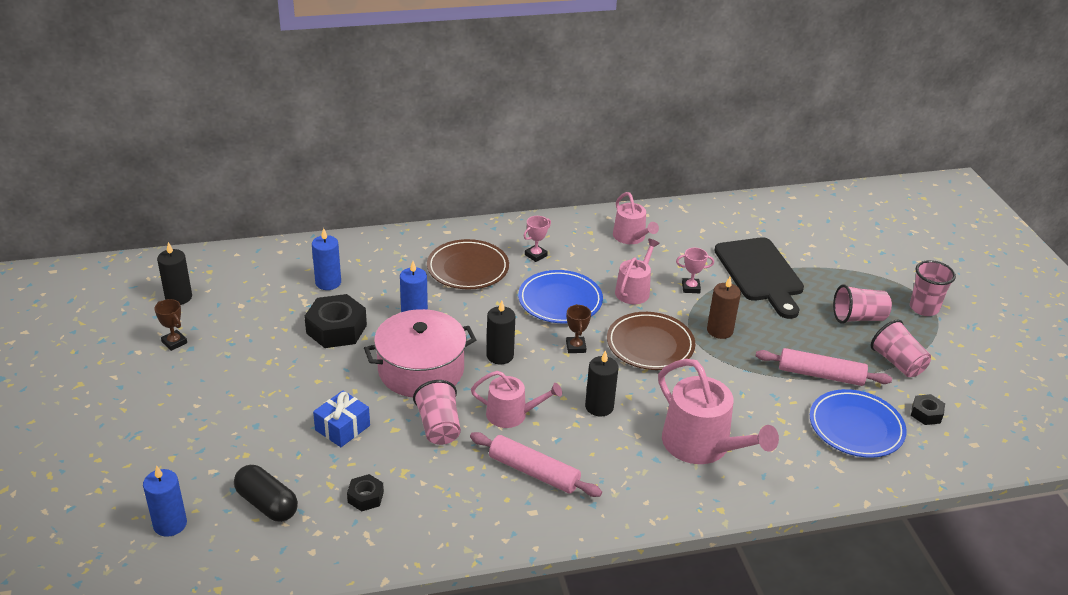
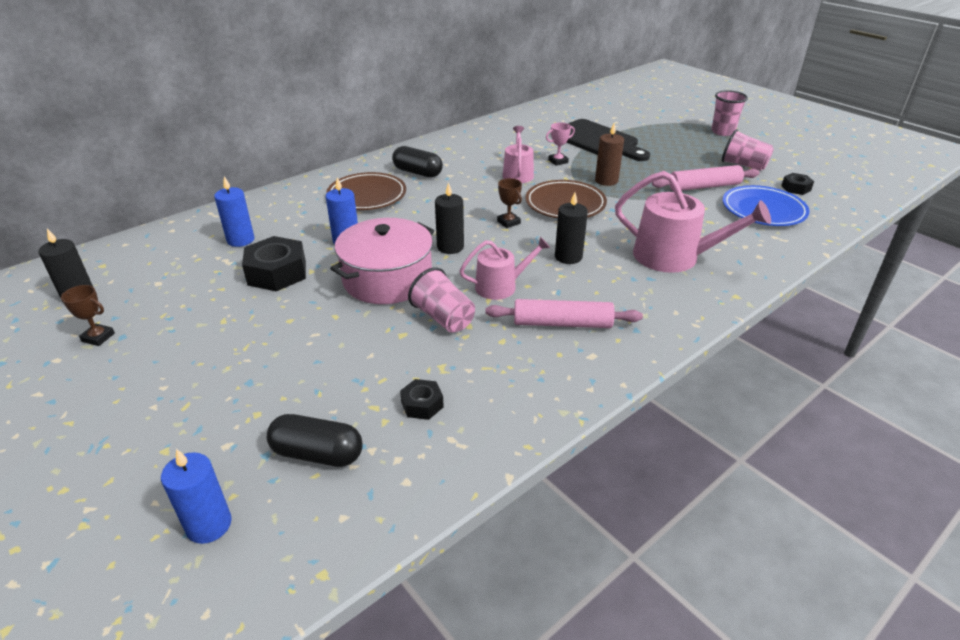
camera: 25 degrees left, 0 degrees up
blue gift [313,391,370,447] -> none
blue plate [518,270,603,324] -> none
pink trophy [524,216,551,262] -> black capsule [392,146,443,177]
pink watering can [613,192,659,244] -> none
pink cup [833,284,892,324] -> none

